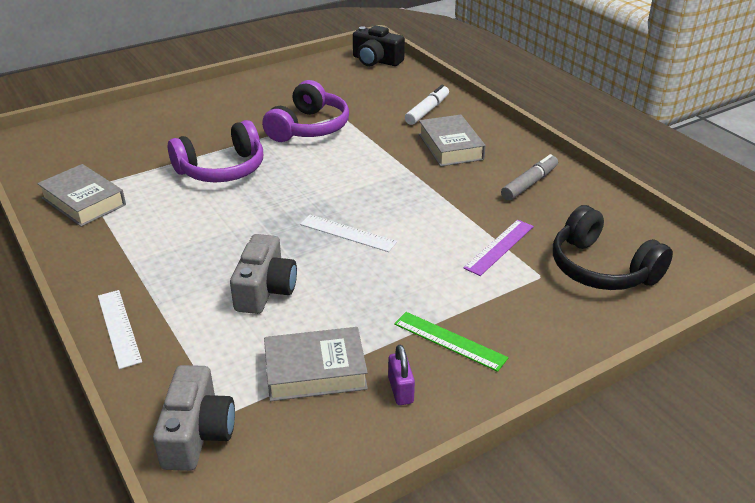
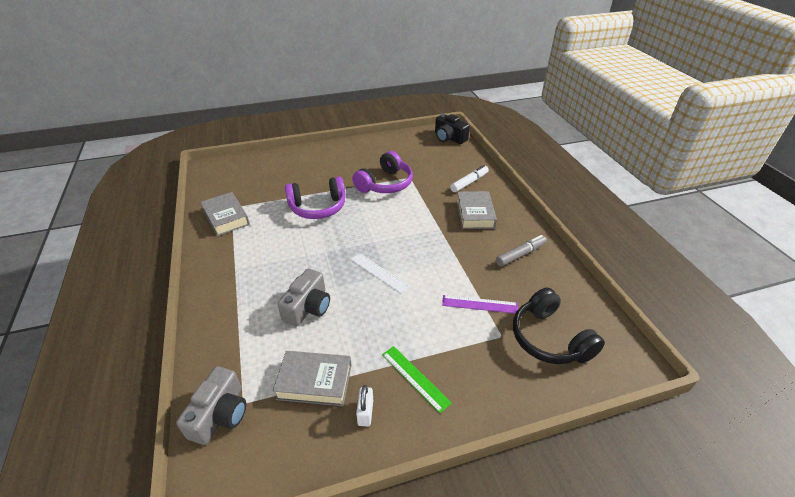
camera: 15 degrees right, 5 degrees up
white ruler [98,290,142,369] -> none
purple padlock [388,345,415,405] -> white padlock [356,385,373,426]
purple ruler [463,220,534,276] -> purple ruler turned 45 degrees clockwise [442,295,518,314]

